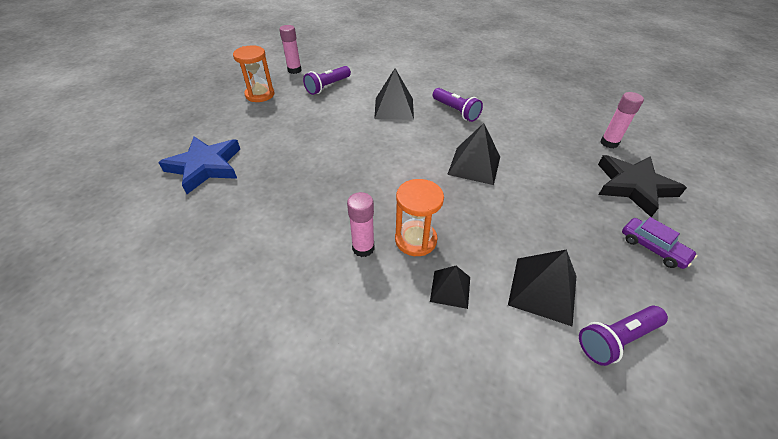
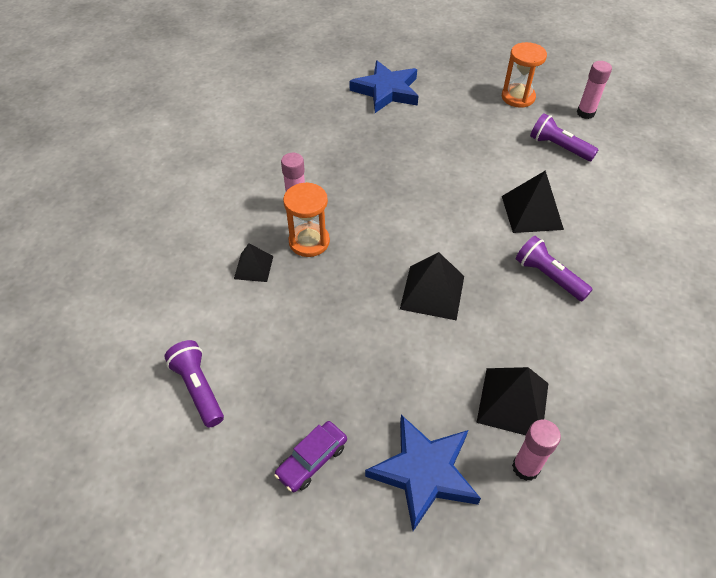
camera: 85 degrees right, 5 degrees up
purple flashlight [433,88,483,122] -> purple flashlight turned 90 degrees clockwise [516,236,593,301]
black pyramid [508,249,576,327] -> black pyramid moved to [476,367,548,435]
black star [598,155,687,217] -> blue star [365,415,481,531]

